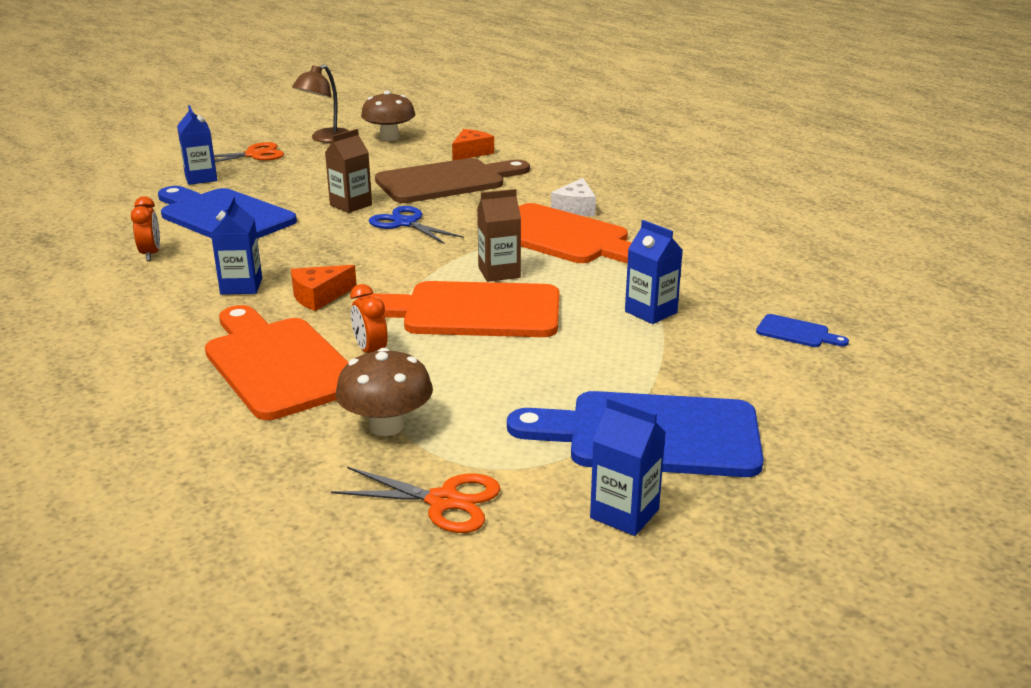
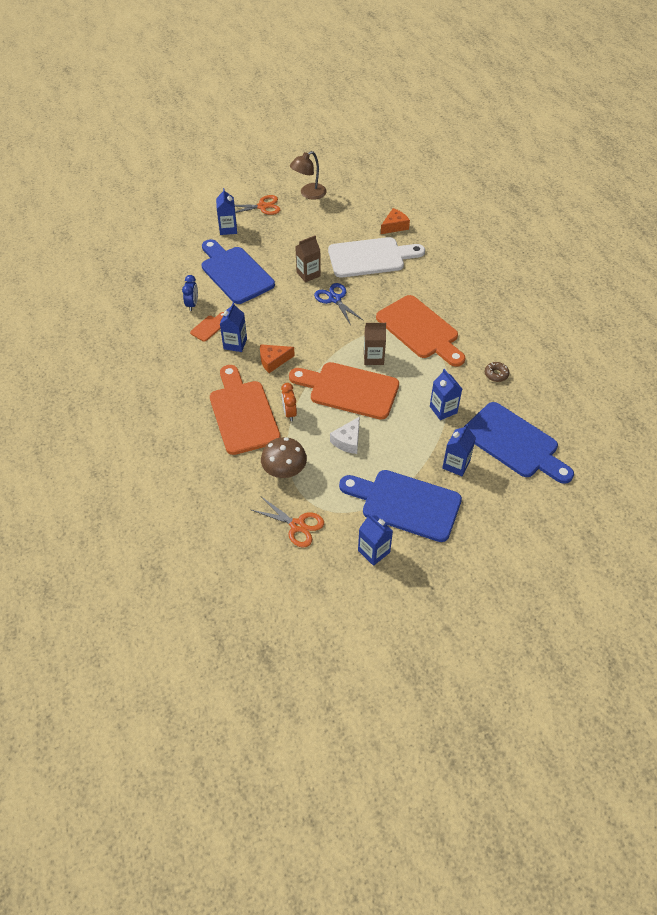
camera: 15 degrees right, 25 degrees up
orange clock [131,196,160,261] -> blue clock [182,275,198,311]
brown mushroom [361,91,415,141] -> none
brown cutting board [375,158,530,203] -> white cutting board [328,237,425,278]
white cheese [551,178,596,216] -> white cheese moved to [330,416,360,454]
blue cutting board [756,314,849,347] -> blue cutting board [464,402,574,484], size x2.42
none -> orange cutting board [190,312,224,342]
none -> blue carton [442,424,476,476]
none -> brown donut [485,362,509,382]

